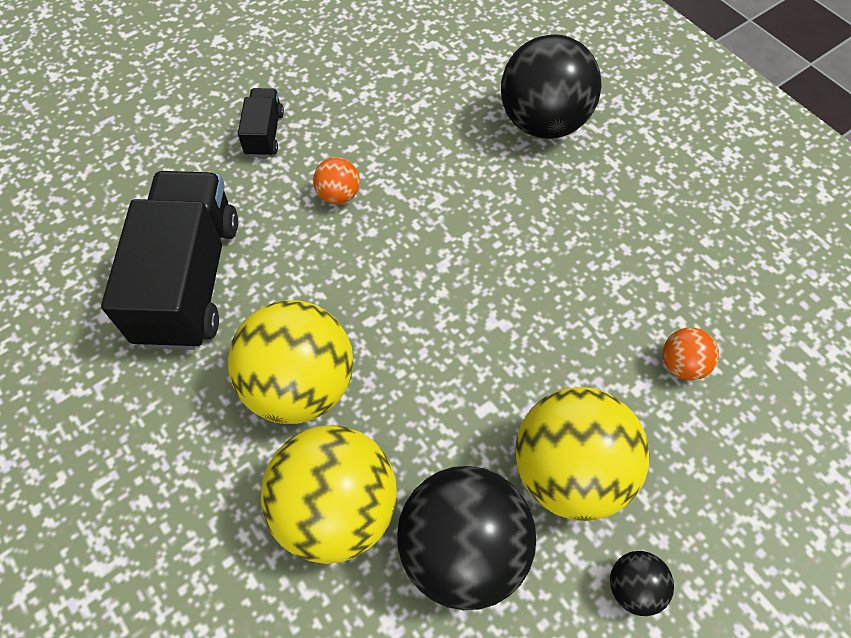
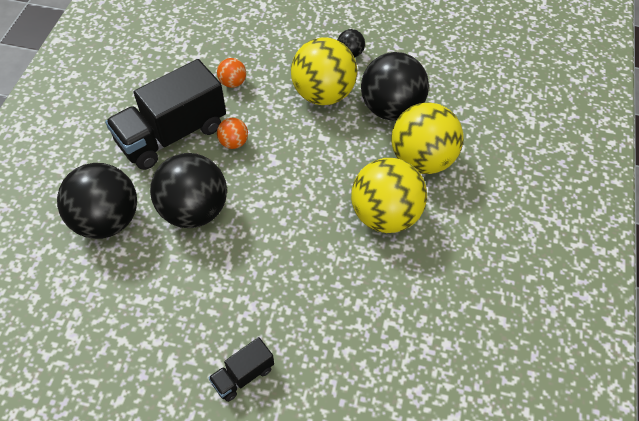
camera: 130 degrees left, 5 degrees down
black truck [101,171,238,350] -> black truck moved to [105,59,226,170]
orange ball [313,157,360,204] -> orange ball moved to [217,118,248,149]
none -> black ball [150,153,227,228]

